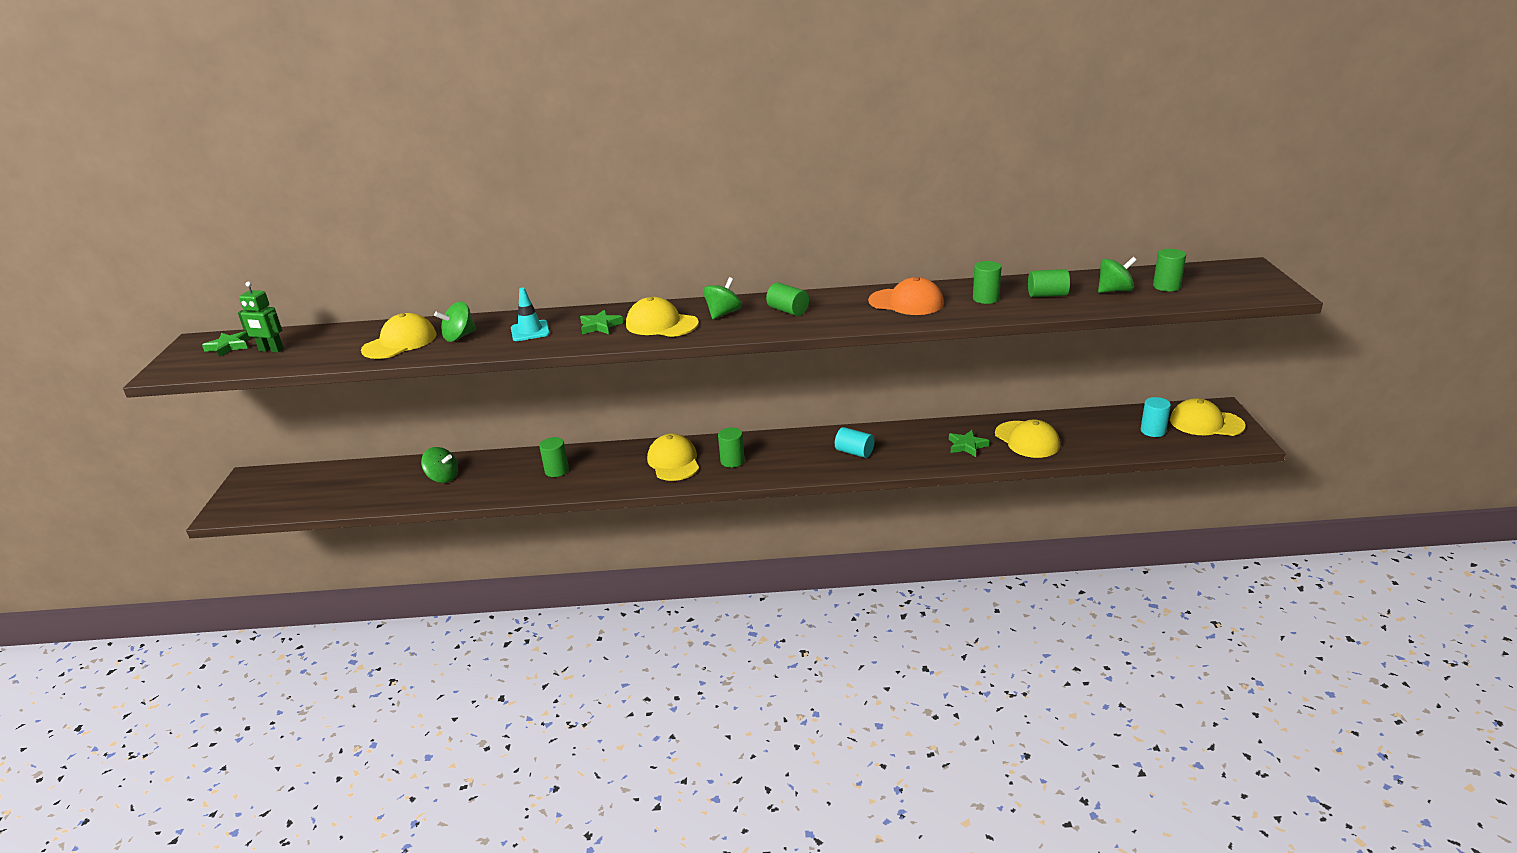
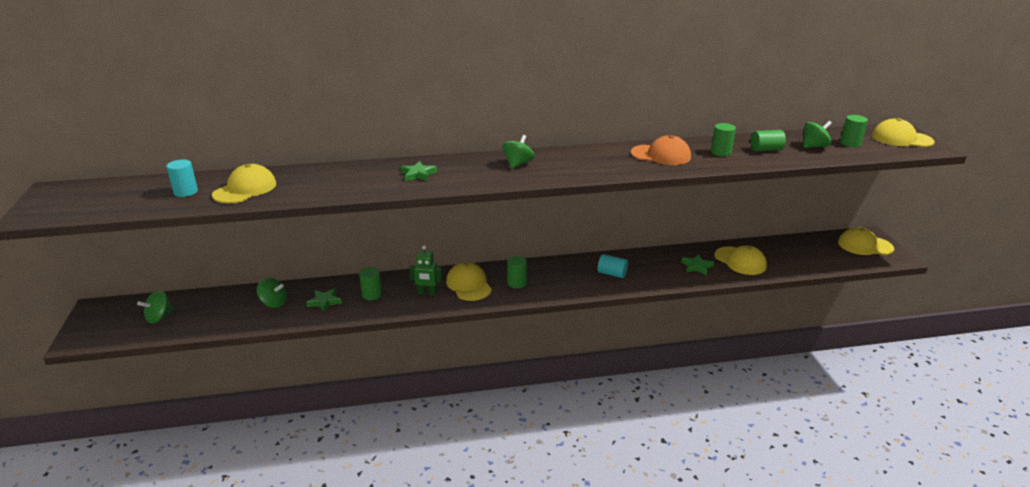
camera: 10 degrees left, 0 degrees up
green star [202,331,250,357] -> green star moved to [306,288,342,312]
green robot [238,281,284,353] -> green robot moved to [409,245,442,296]
green spinning top [434,301,476,342] -> green spinning top moved to [137,290,174,323]
turquoise traffic cone [511,288,550,341] -> none
yellow cap [626,297,699,337] -> yellow cap moved to [872,118,935,147]
green cylinder [766,283,809,316] -> none
turquoise cylinder [1141,397,1171,437] -> turquoise cylinder moved to [166,159,198,197]

